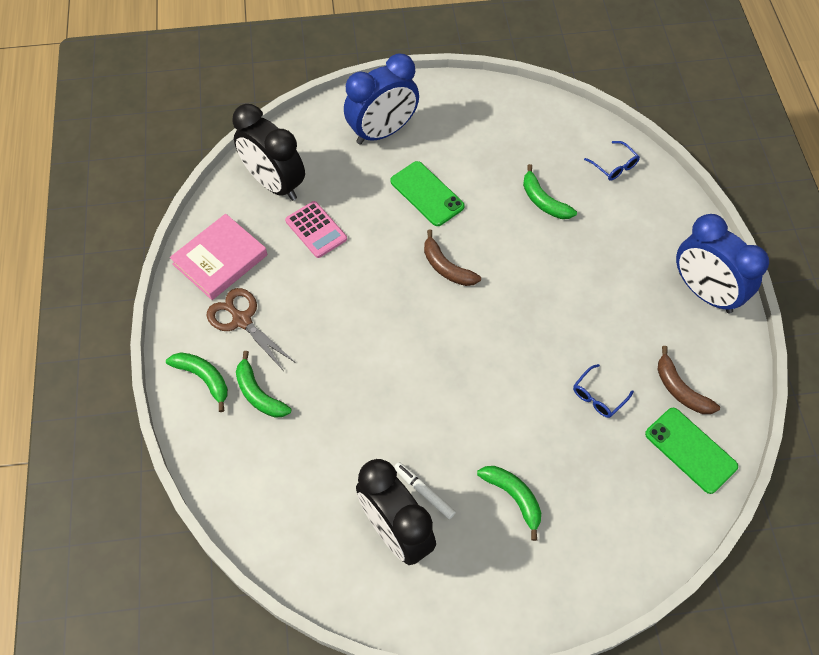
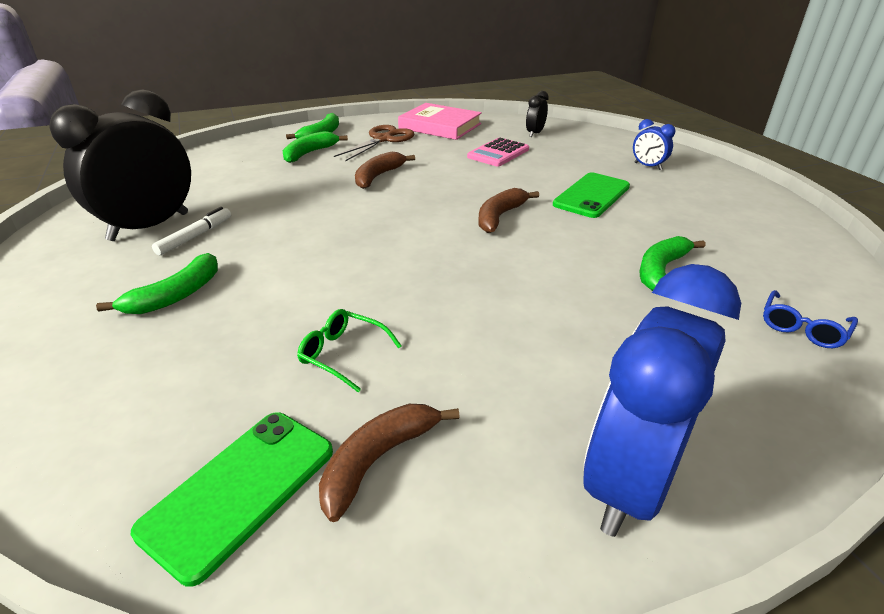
camera: 75 degrees right, 25 degrees down
black clock [232,104,305,201] -> black clock [526,91,549,137], size x0.44
blue clock [344,54,419,145] -> blue clock [633,119,675,170], size x0.44
blue glasses [573,364,634,418] -> green glasses [297,309,402,392]
none -> brown banana [355,152,415,189]

